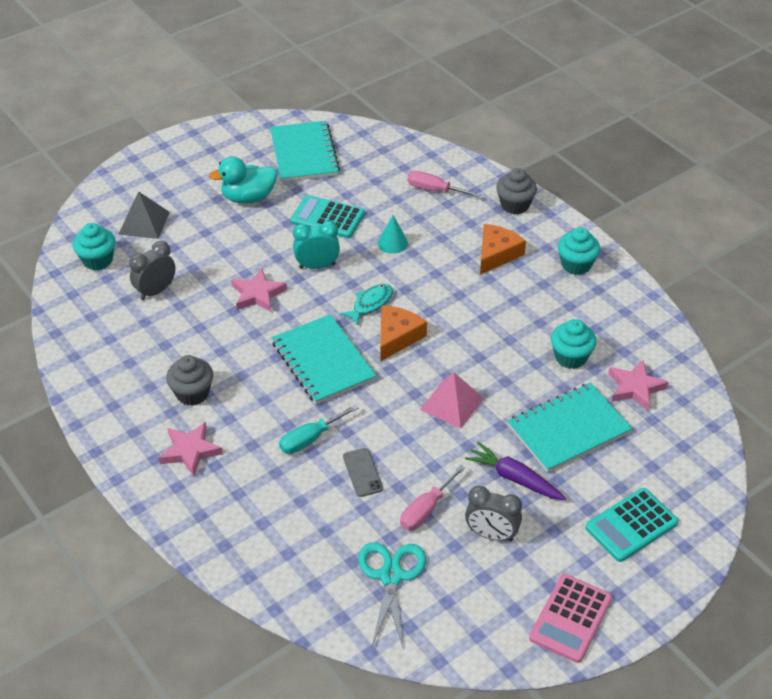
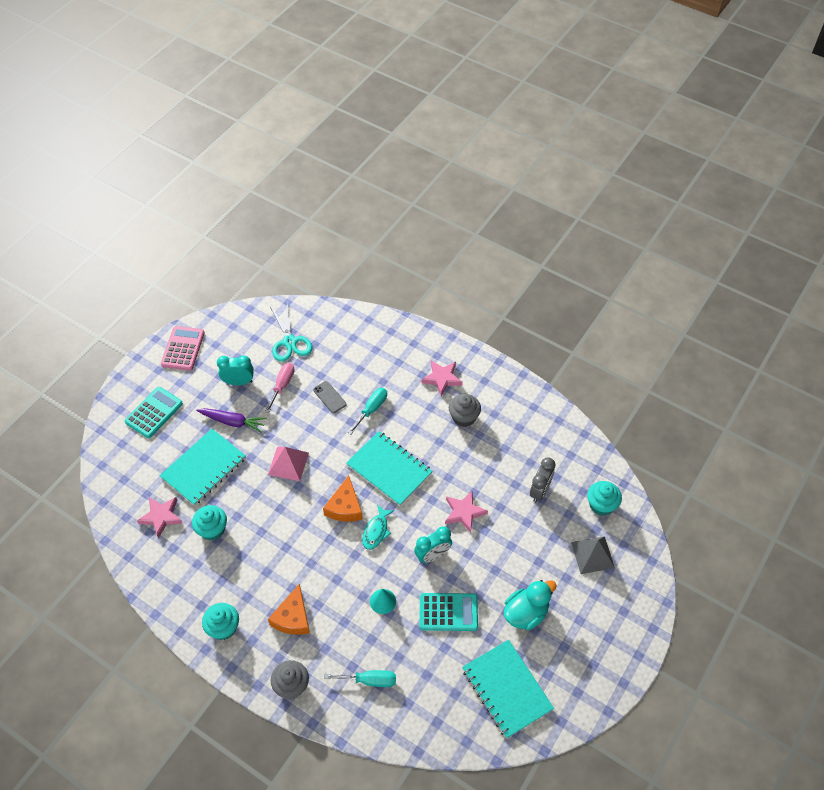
camera: 160 degrees right, 10 degrees up
pink screwdriver [407,171,481,197] -> turquoise screwdriver [324,670,396,687]
grey clock [465,486,522,541] -> turquoise clock [217,355,254,385]

